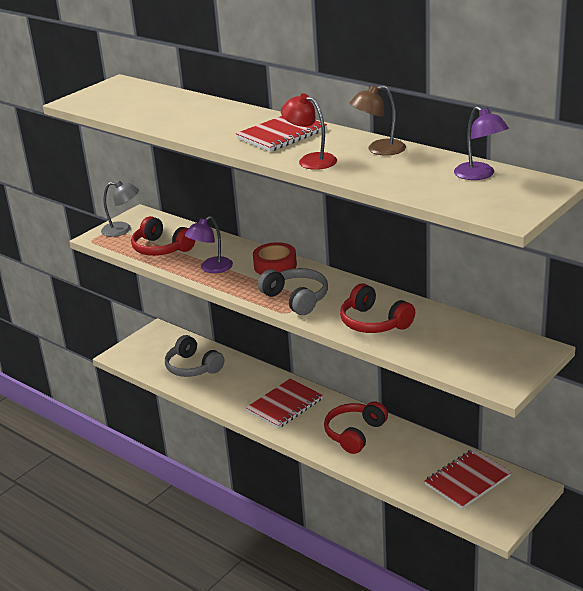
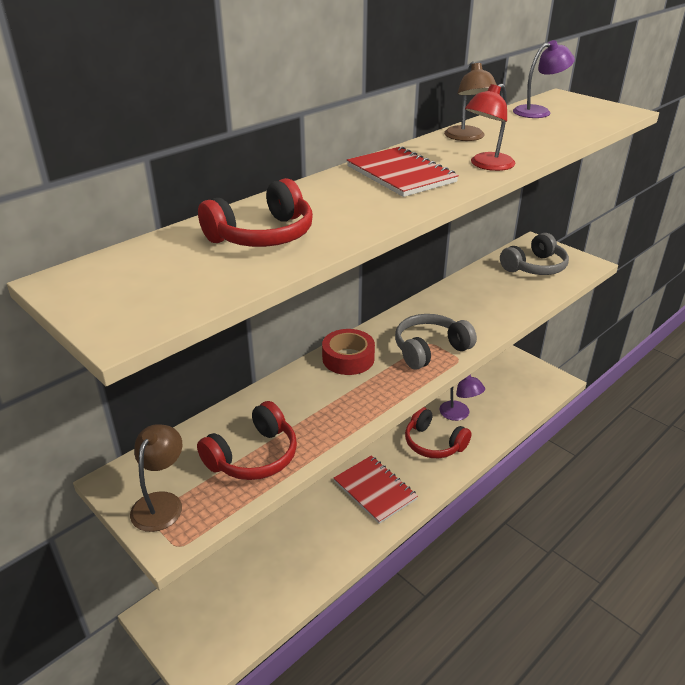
camera: 85 degrees left, 5 degrees up
grey lamp [101,180,139,237] -> brown lamp [130,424,182,532]
grey headphones [165,335,224,377] -> grey headphones moved to [500,233,569,275]
purple lamp [185,216,233,273] -> purple lamp moved to [439,375,485,421]
red headphones [340,283,415,333] -> red headphones moved to [198,178,313,247]
red notebook [424,449,512,509] -> none

